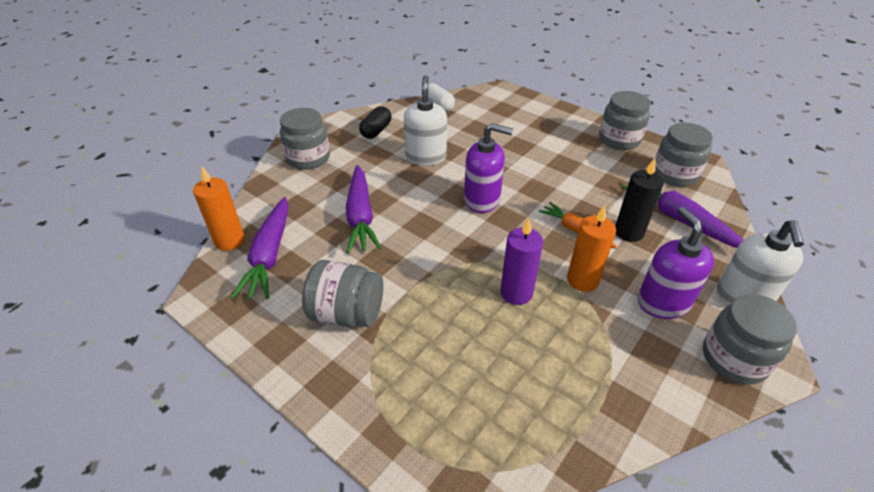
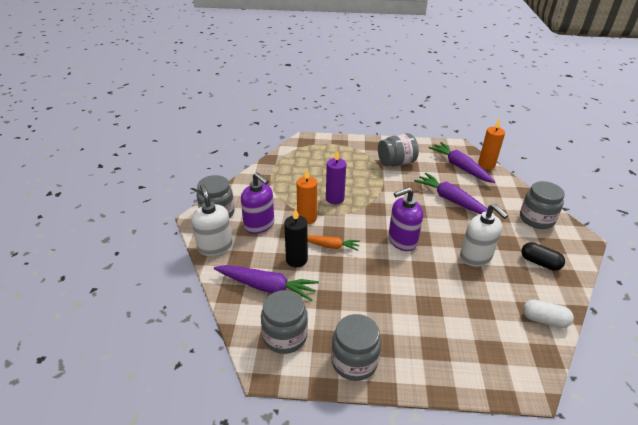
camera: 145 degrees right, 5 degrees down
black capsule [359,106,391,139] -> black capsule turned 45 degrees counterclockwise [521,242,565,271]

